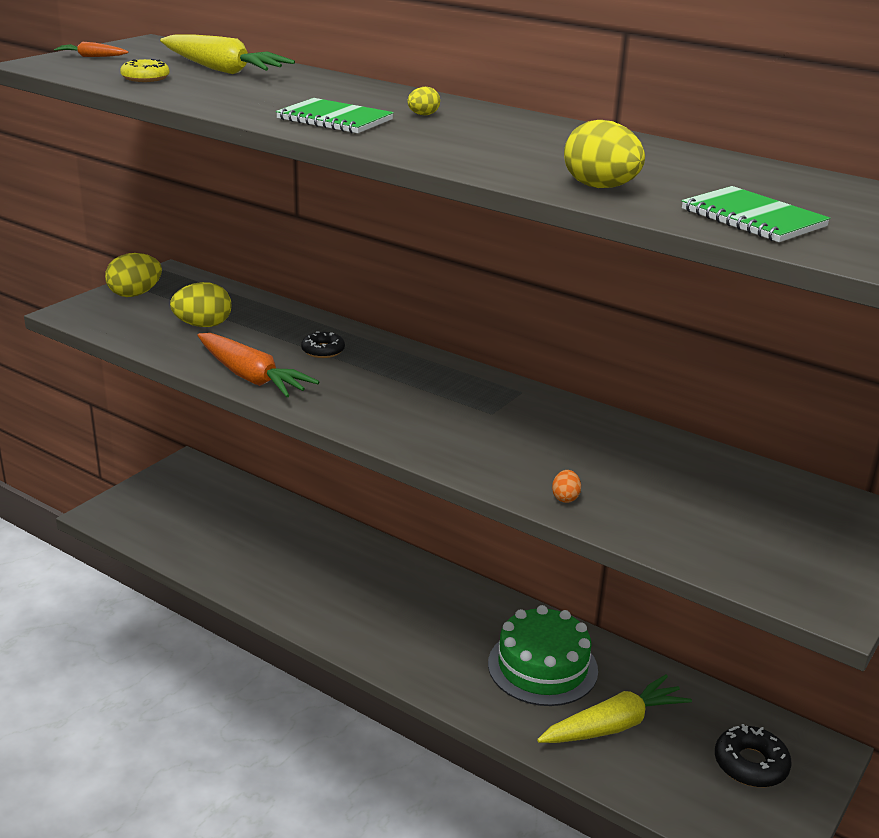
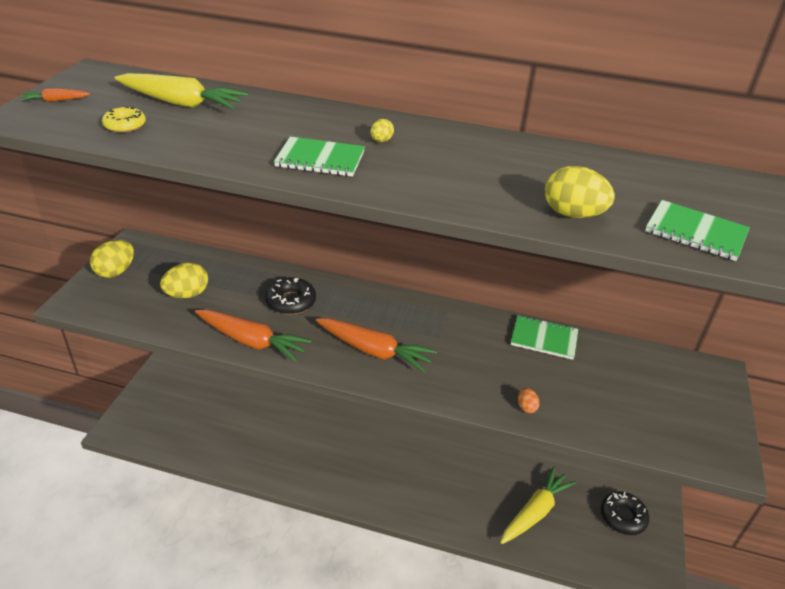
camera: 20 degrees left, 10 degrees up
black donut [301,332,345,358] -> black donut [265,277,316,315], size x1.53
green cake [488,605,598,706] -> none
none -> orange carrot [316,318,437,373]
none -> green notebook [511,315,578,360]

